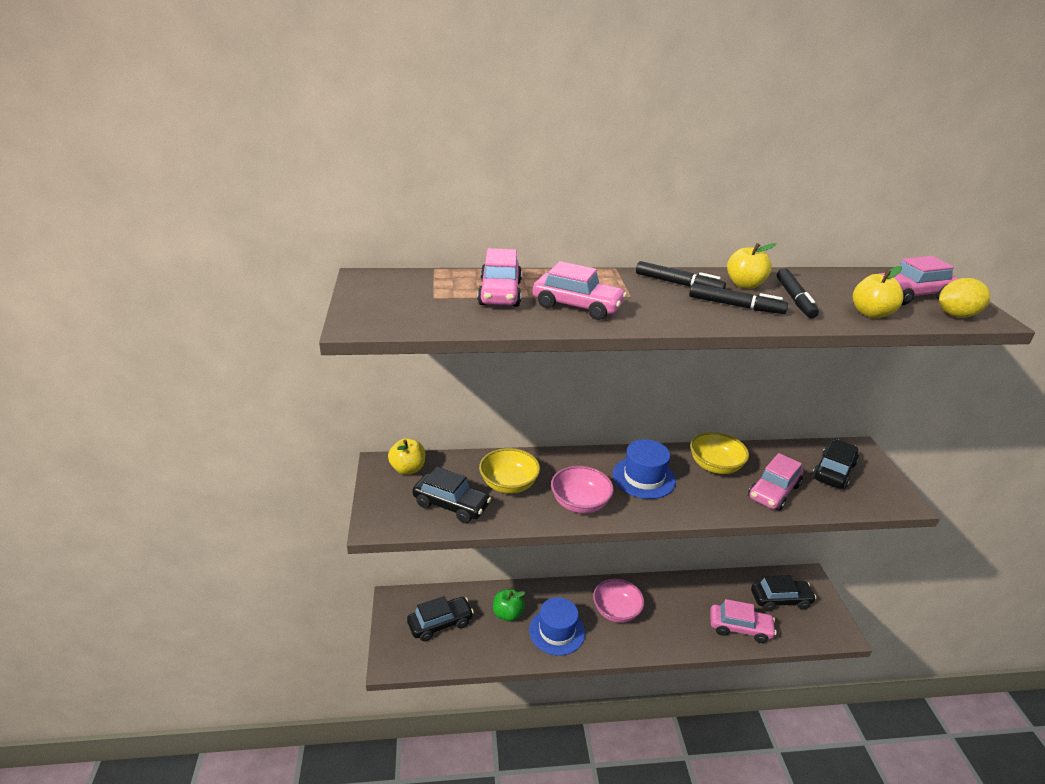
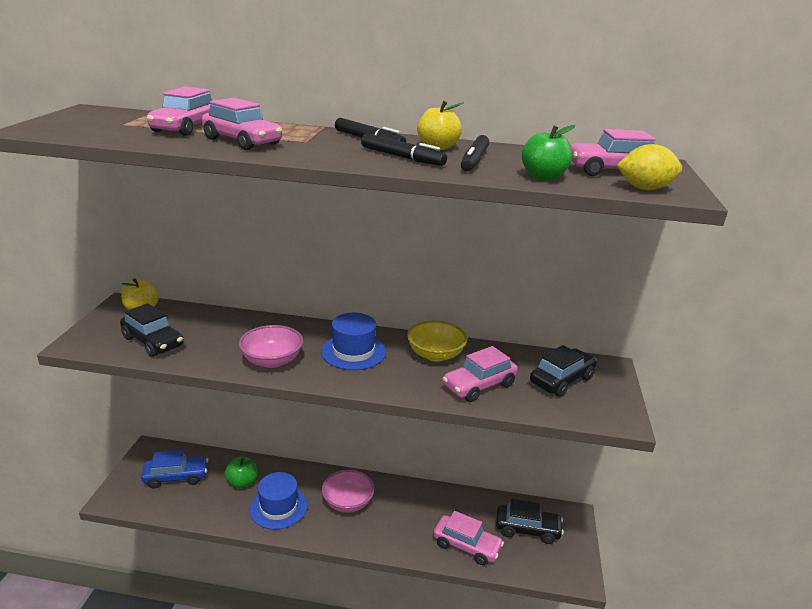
camera: 15 degrees right, 5 degrees down
black car [407,596,474,641] -> blue car [141,450,208,489]
yellow bowl [479,448,540,494] -> none
yellow apple [853,266,904,318] -> green apple [522,125,575,181]

